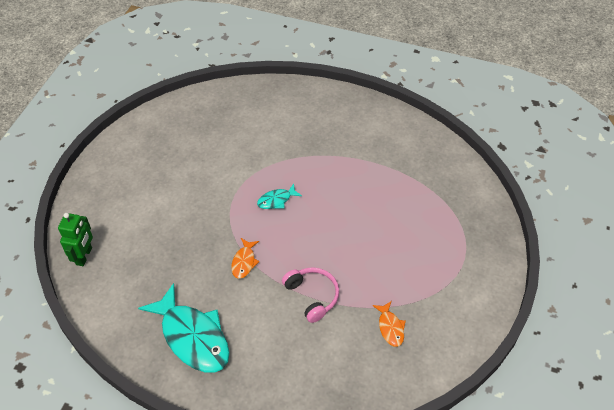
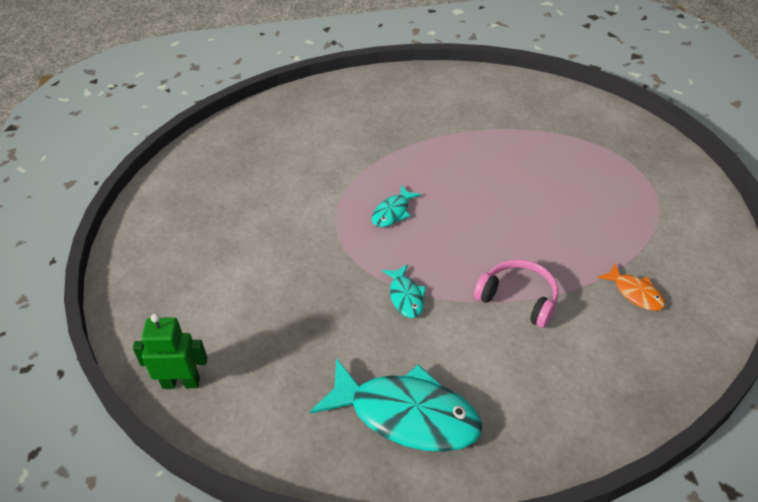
camera: 25 degrees left, 5 degrees down
green robot [58,213,93,266] -> green robot turned 75 degrees counterclockwise [133,314,207,389]
orange fish [231,238,259,279] -> turquoise fish [382,264,426,318]

